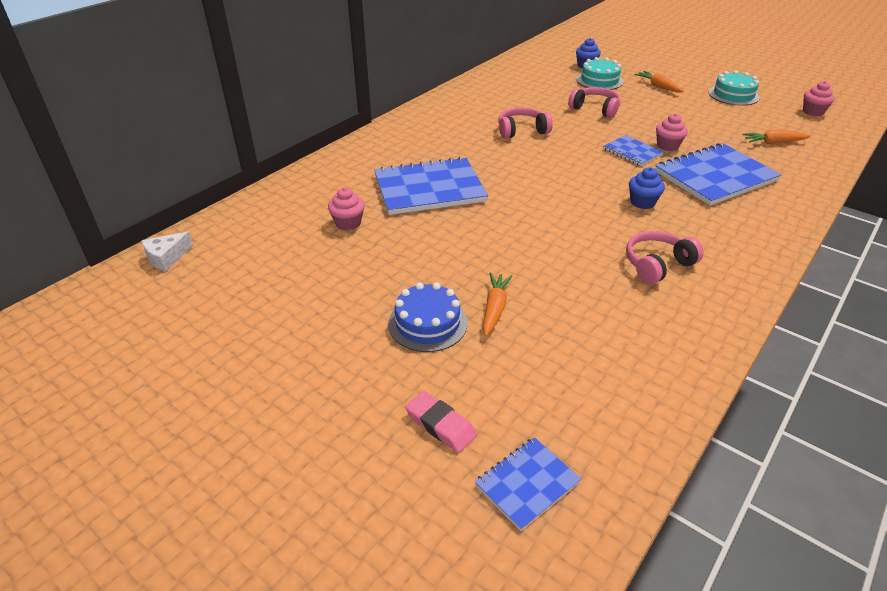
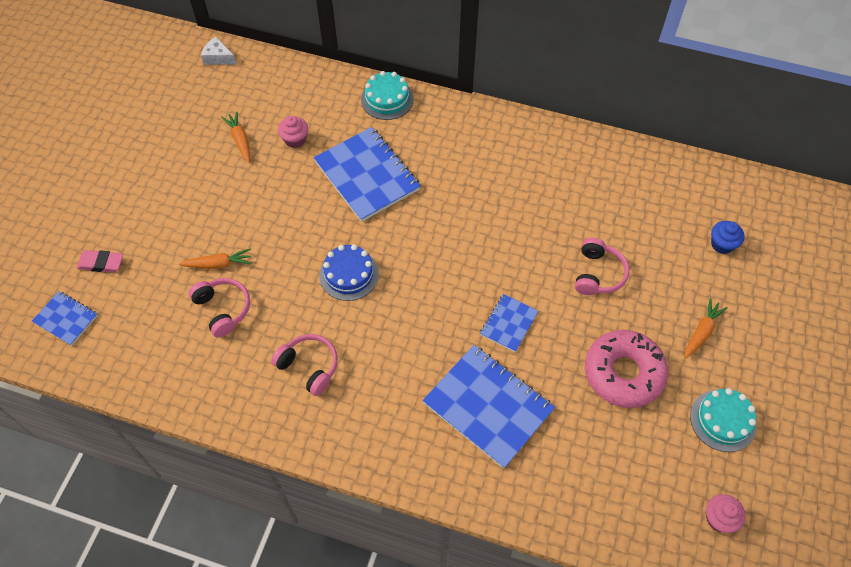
camera: 70 degrees right, 20 degrees up
blue cake [388,282,467,352] -> blue cake moved to [319,244,379,301]
pink eraser [405,391,477,453] -> pink eraser turned 75 degrees clockwise [77,250,123,273]
pink headphones [498,107,553,139] -> pink headphones moved to [189,278,250,337]
turquoise cake [576,57,623,90] -> turquoise cake moved to [361,71,414,120]
blue cupcake [629,167,665,209] -> none
pink cupcake [656,113,688,151] -> none
orange carrot [742,130,811,144] -> orange carrot moved to [221,112,250,163]
none -> pink donut [585,330,668,408]

